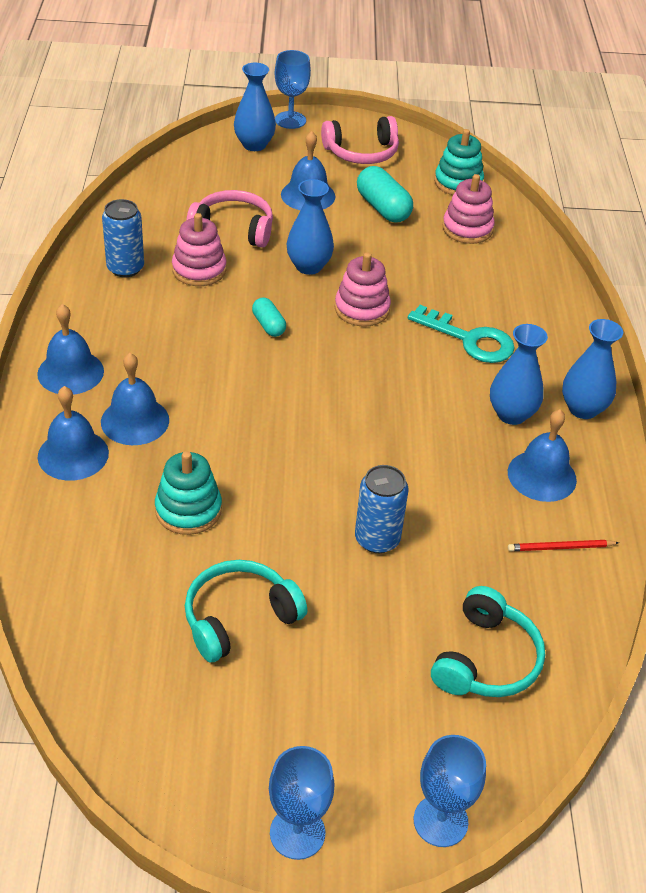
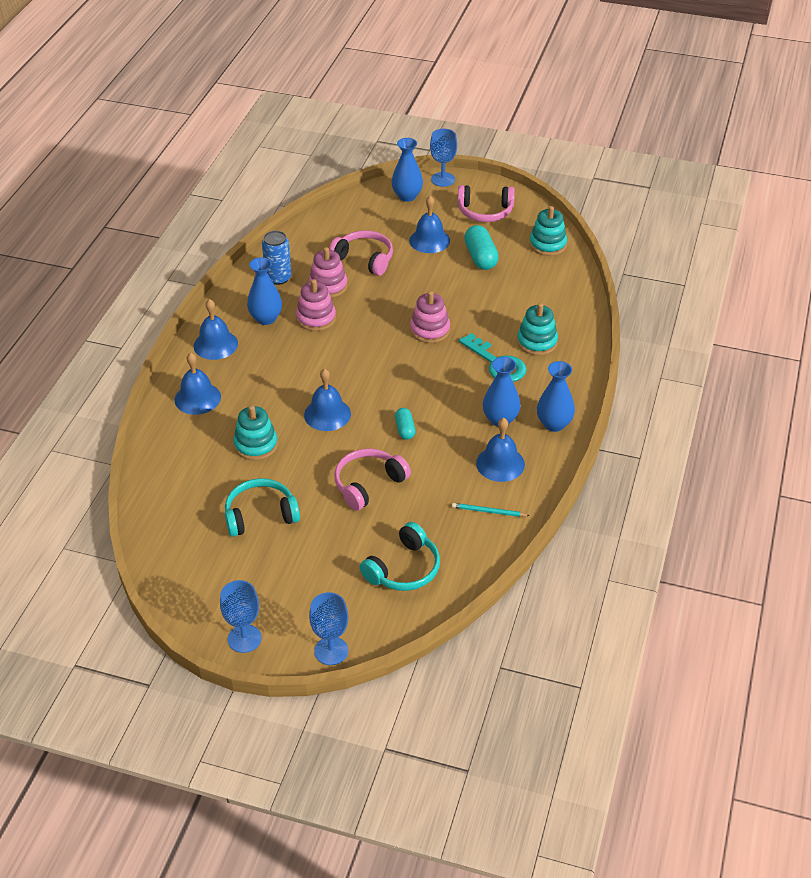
camera: 20 degrees right, 0 degrees up
blue bell [101,353,169,445] -> blue bell moved to [304,368,351,431]
turquoise capsule [252,297,286,337] -> turquoise capsule moved to [395,408,416,440]
blue vase [286,179,334,275] -> blue vase moved to [247,257,282,325]
blue can [355,465,408,553] -> pink headphones [334,448,411,511]
pink stacking toy [442,174,495,244] -> pink stacking toy moved to [296,279,336,331]
red pencil [508,540,619,551] -> turquoise pencil [452,503,530,517]
none -> turquoise stacking toy [517,303,558,356]

